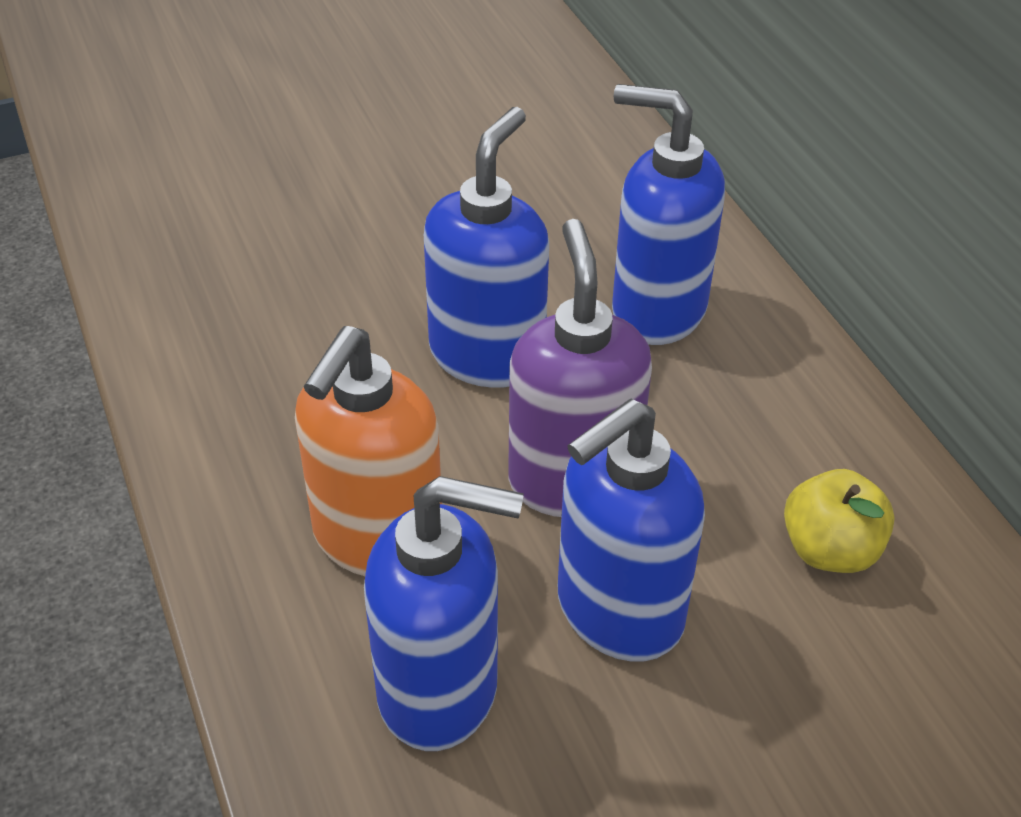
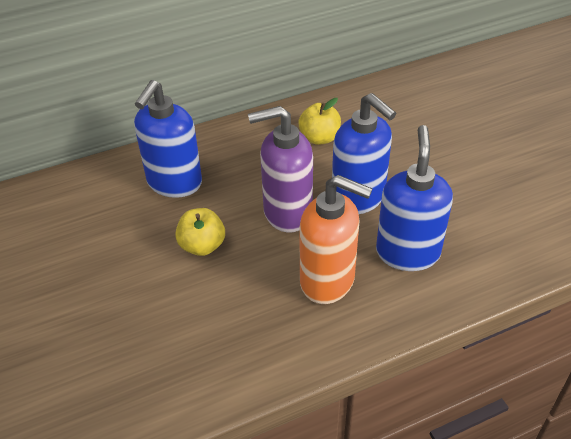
camera: 90 degrees left, 0 degrees up
blue soap dispenser [424,107,549,388] -> yellow apple [175,208,225,256]

